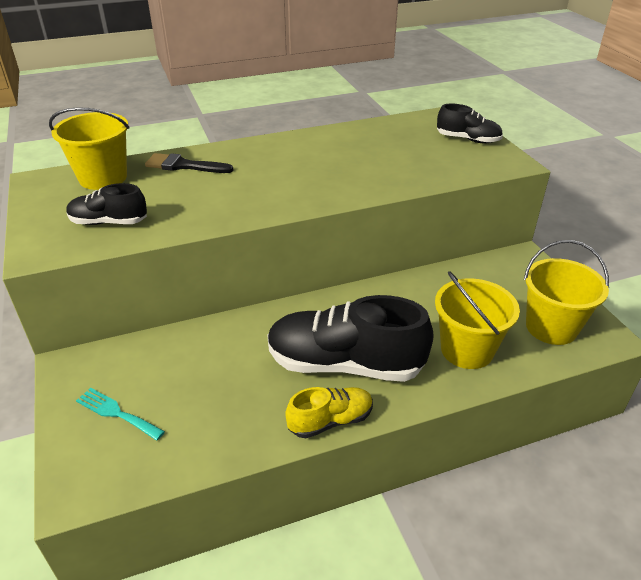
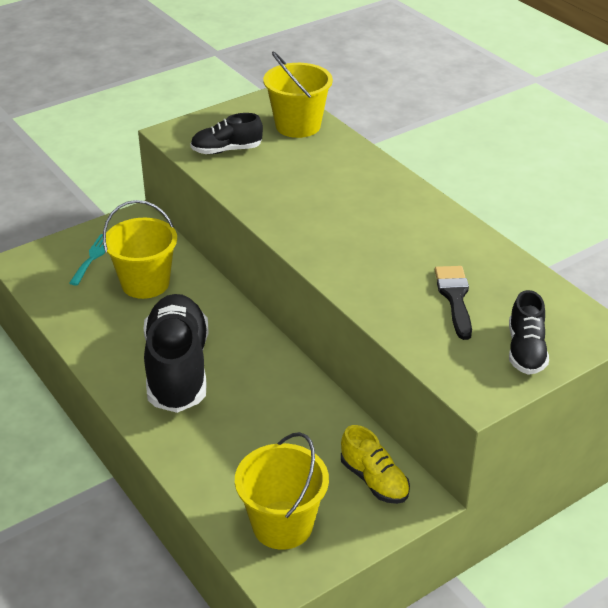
camera: 75 degrees right, 0 degrees up
black shoe [66,183,147,225] -> black shoe turned 90 degrees counterclockwise [190,113,263,154]
black brush [145,153,233,173] -> black brush moved to [435,266,472,340]
yellow shoe [285,387,373,438] -> yellow shoe moved to [341,425,410,504]
yellow bucket [435,271,520,369] -> yellow bucket moved to [103,200,177,299]

